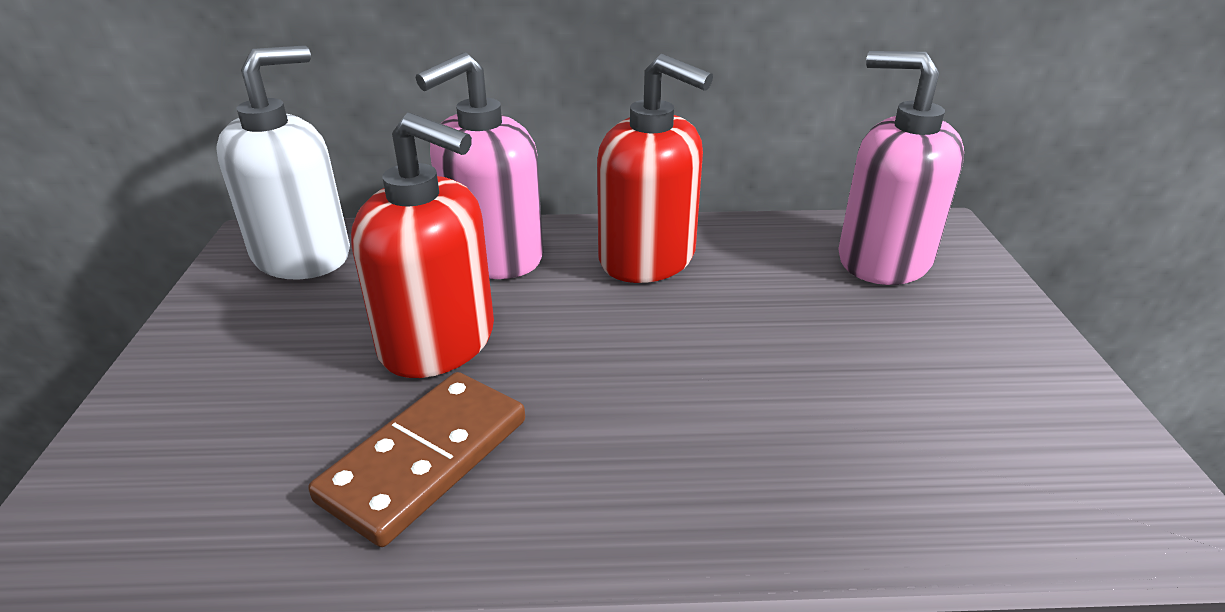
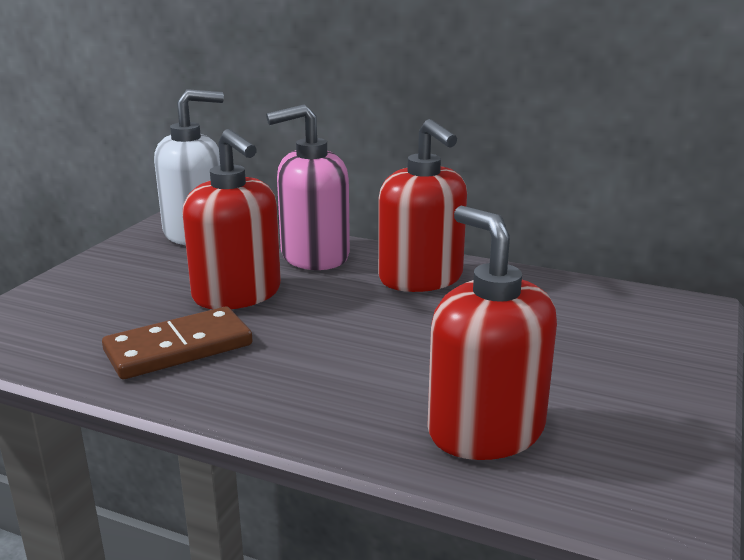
camera: 25 degrees right, 10 degrees down
pink soap dispenser [838,51,964,285] -> none
none -> red soap dispenser [427,206,557,460]

